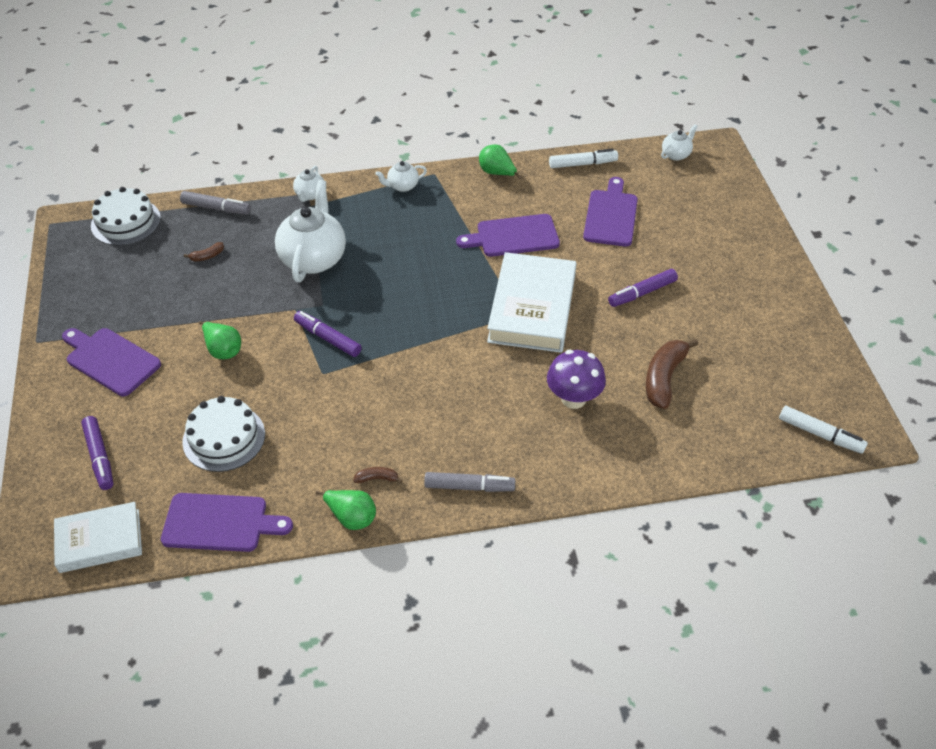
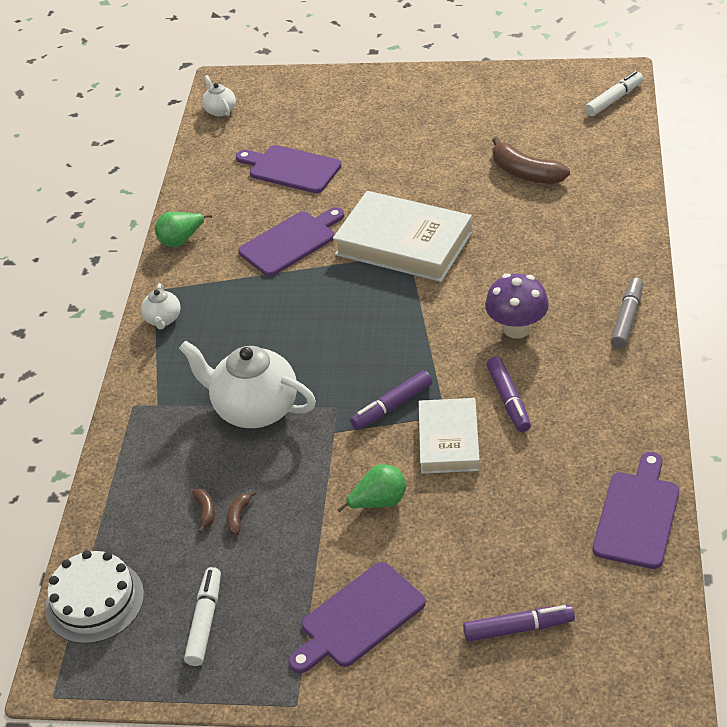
camera: 70 degrees left, 5 degrees down
white book [54,502,142,573] -> white book moved to [419,398,480,474]
grey marker [180,191,251,215] -> none
white cake [182,396,265,472] -> none
white teapot [293,166,324,202] -> none
green pear [316,490,376,530] -> none
brown banana [353,467,403,483] -> brown banana moved to [226,491,256,535]
purple cutting board [456,214,560,257] -> purple cutting board turned 135 degrees counterclockwise [238,207,344,276]
purple mushroom [547,350,606,409] -> purple mushroom moved to [485,273,549,339]
white marker [549,149,618,168] -> white marker moved to [184,567,221,666]
purple marker [608,269,678,307] -> purple marker moved to [486,356,531,432]

